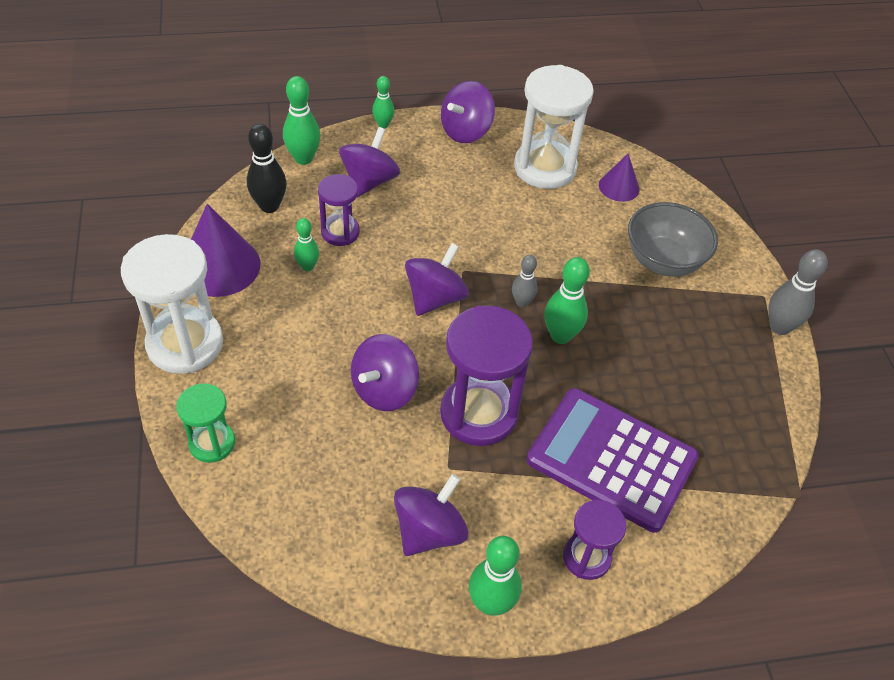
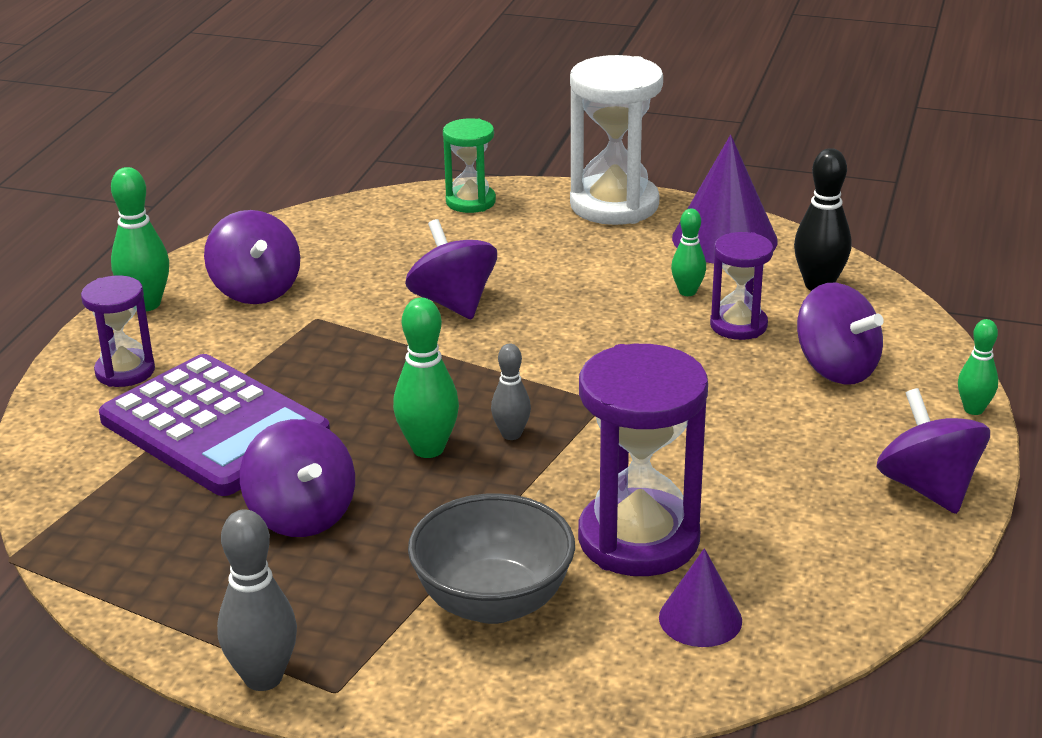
camera: 120 degrees right, 20 degrees down
green bowling pin [283,76,321,165] -> none
purple spinning top [405,243,469,316] -> purple spinning top moved to [240,419,355,537]
purple hourglass [440,305,533,446] -> purple hourglass moved to [578,344,708,576]
white hourglass [514,65,594,189] -> none
purple calculator [527,388,699,533] -> purple calculator turned 75 degrees clockwise [99,354,330,496]

